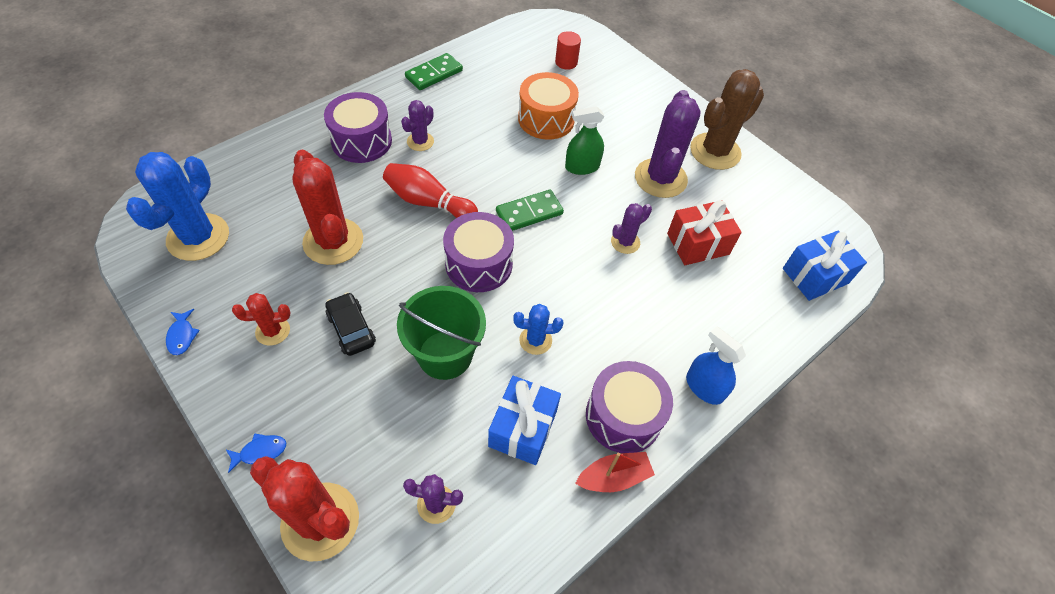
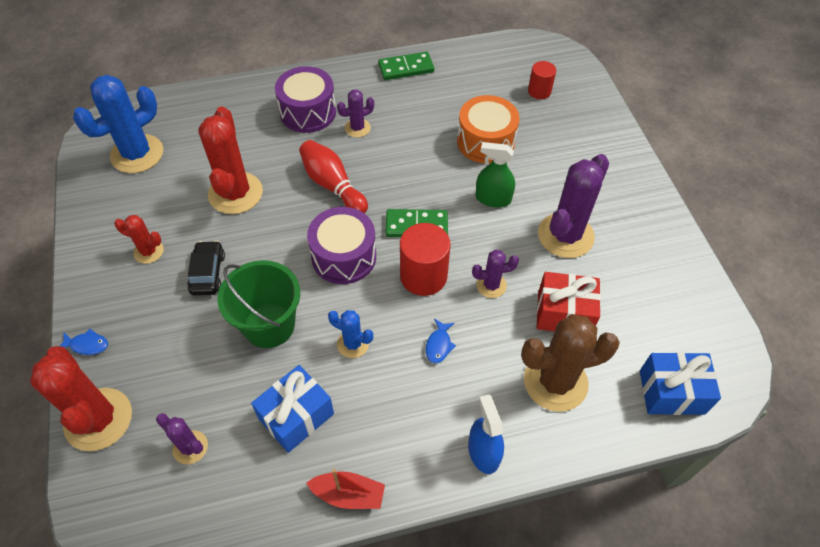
camera: 30 degrees right, 0 degrees up
blue fish [166,309,200,355] -> blue fish moved to [426,319,456,363]
purple drum [586,361,673,453] -> none
brown cactus [690,69,764,170] -> brown cactus moved to [521,314,620,412]
none -> red cylinder [400,223,451,296]

